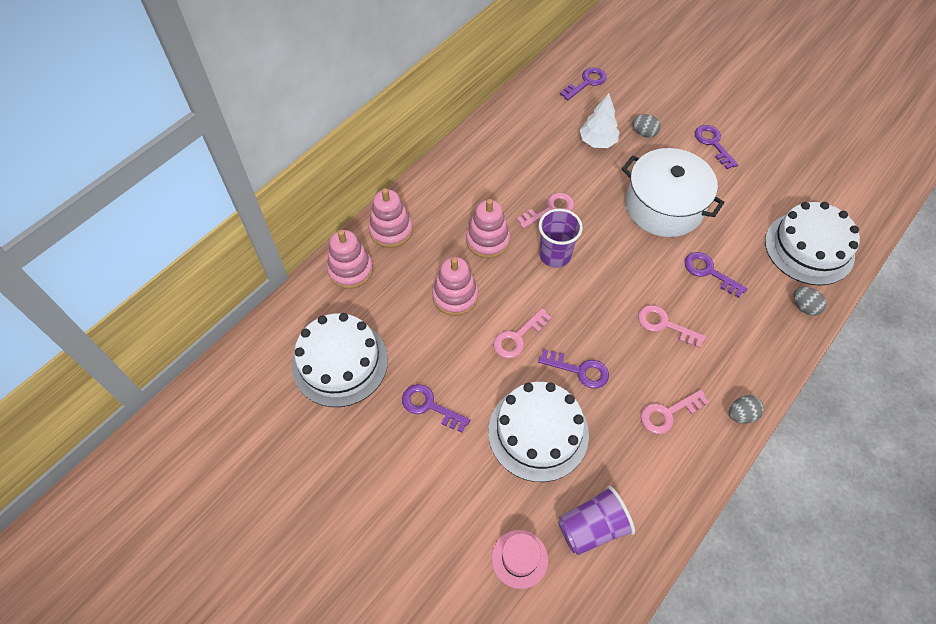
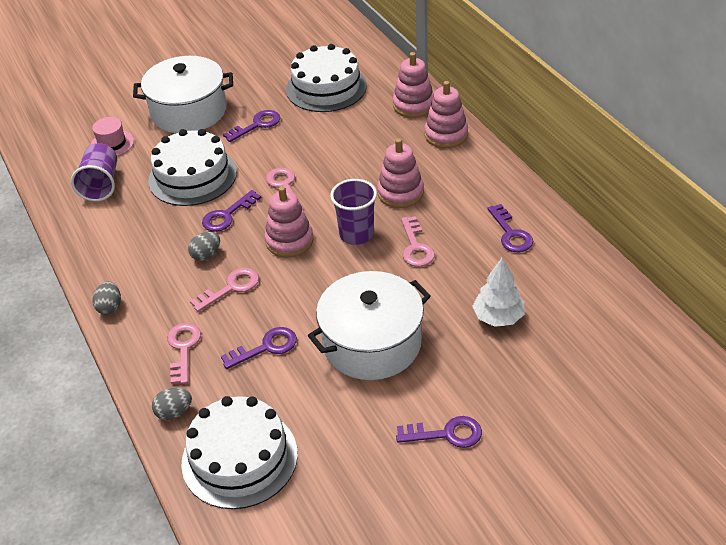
camera: 115 degrees right, 15 degrees down
pink stacking toy [432,257,478,316] -> pink stacking toy moved to [264,186,313,258]
purple key [560,67,607,100] -> purple key moved to [487,204,533,252]
grey egg [632,114,661,137] -> grey egg moved to [188,232,220,261]
pink key [641,390,709,434] -> pink key moved to [167,323,201,384]
none -> white pot [133,56,233,133]

